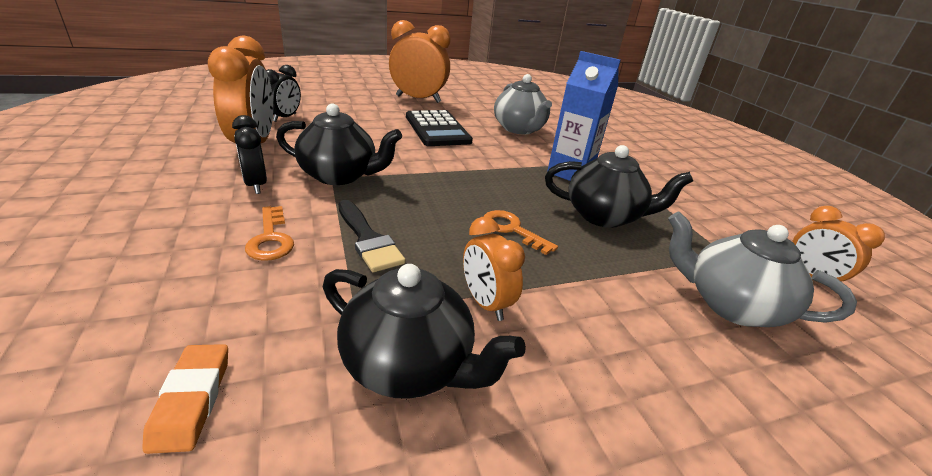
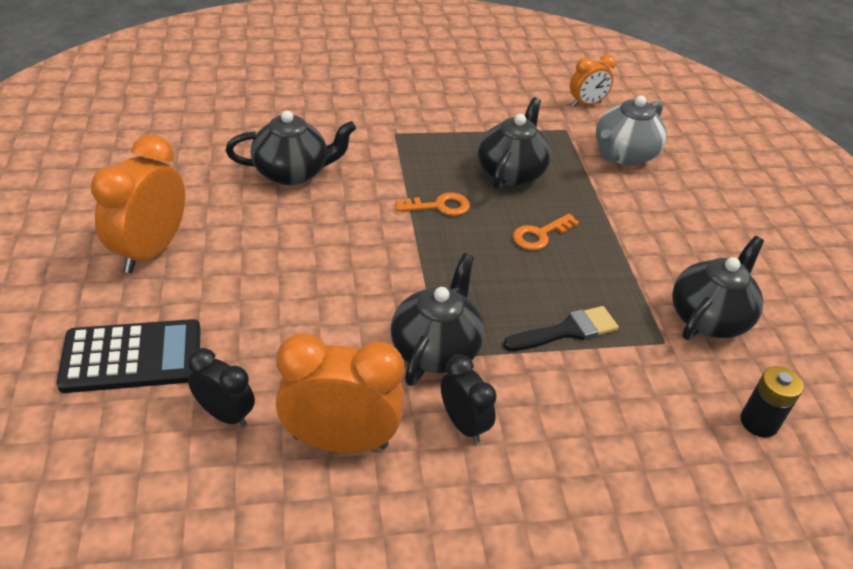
camera: 80 degrees left, 10 degrees up
orange eraser [142,344,228,454] -> black battery [740,366,804,438]
black clock [232,115,267,194] -> black clock turned 105 degrees counterclockwise [441,354,497,443]
orange key [245,206,294,261] -> orange key moved to [395,193,470,216]
black calculator [406,110,473,146] -> black calculator moved to [57,319,201,393]
orange clock [463,217,525,321] -> none
grey teapot [494,74,552,134] -> black teapot [226,110,356,185]
blue carton [547,51,621,181] -> none

